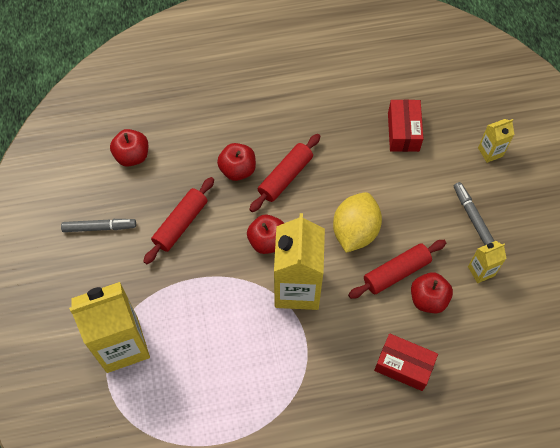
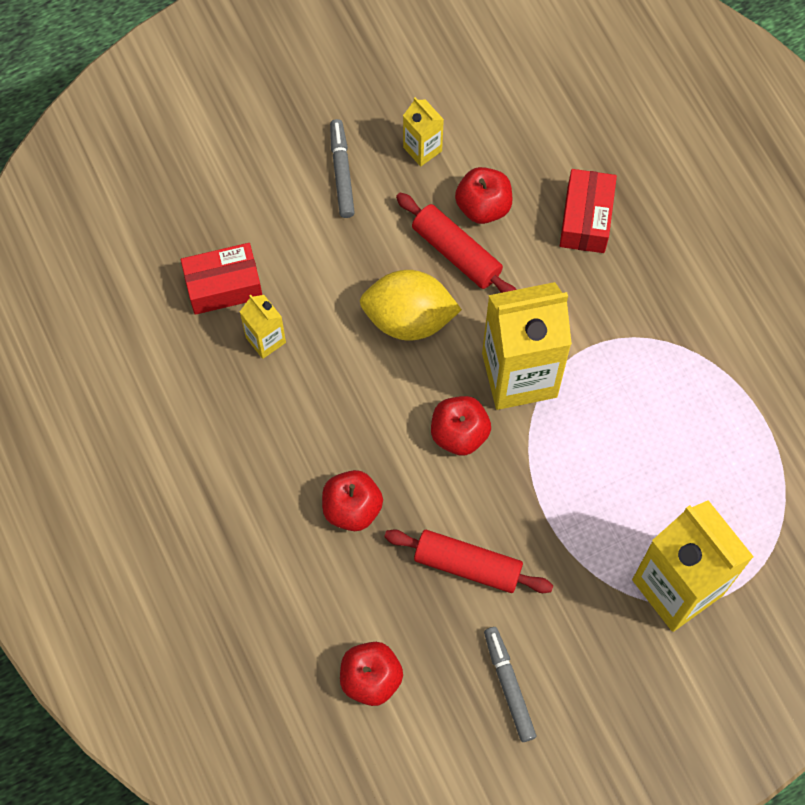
camera: 105 degrees left, 5 degrees up
red rolling pin [249,134,320,212] -> none
grey marker [454,182,494,245] -> grey marker turned 120 degrees clockwise [330,119,355,218]
yellow carton [478,119,514,163] -> yellow carton moved to [240,295,286,359]

